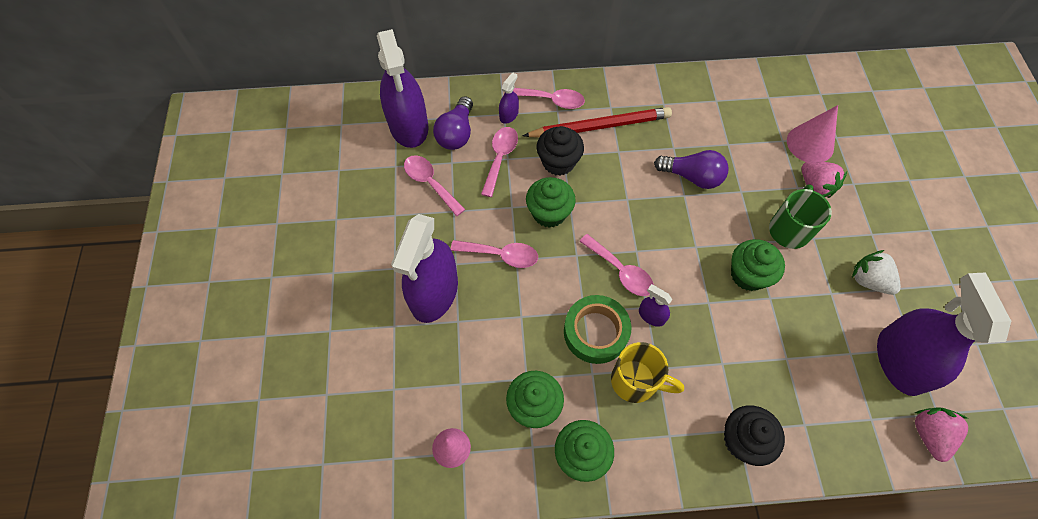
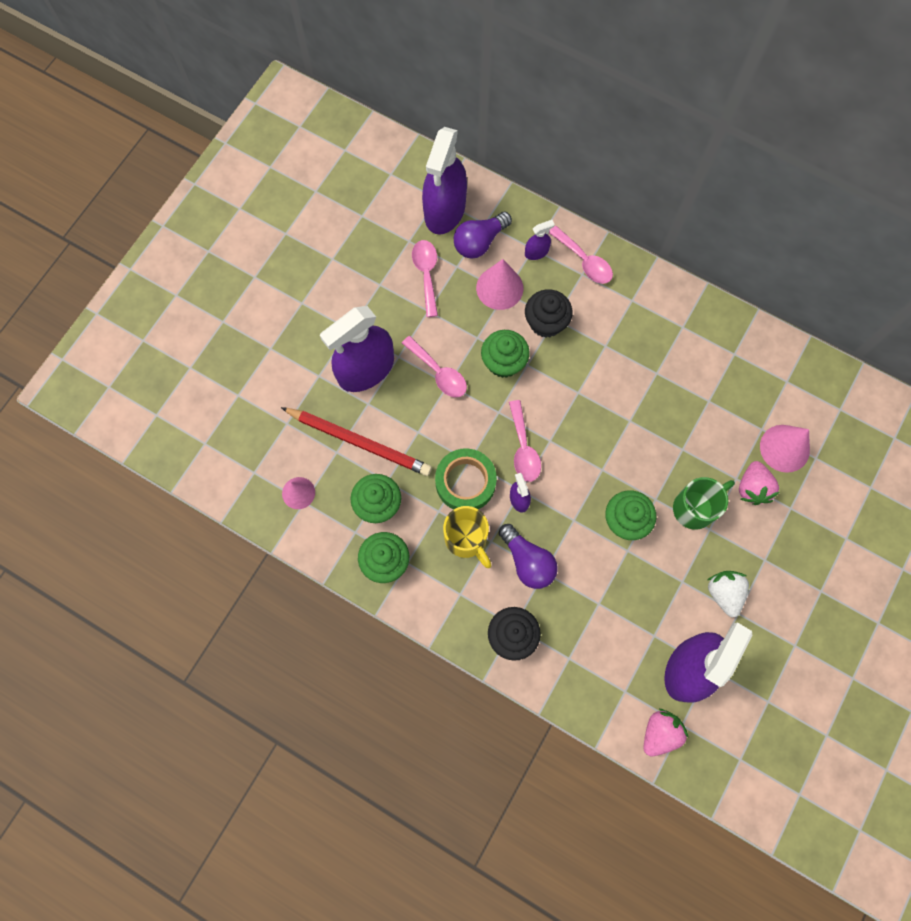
camera: 35 degrees right, 10 degrees up
pink spoon [481,127,518,197] -> pink cone [476,259,523,310]
red pencil [523,107,672,138] -> red pencil moved to [281,407,432,476]
purple light bulb [654,150,729,189] -> purple light bulb moved to [499,524,558,589]

